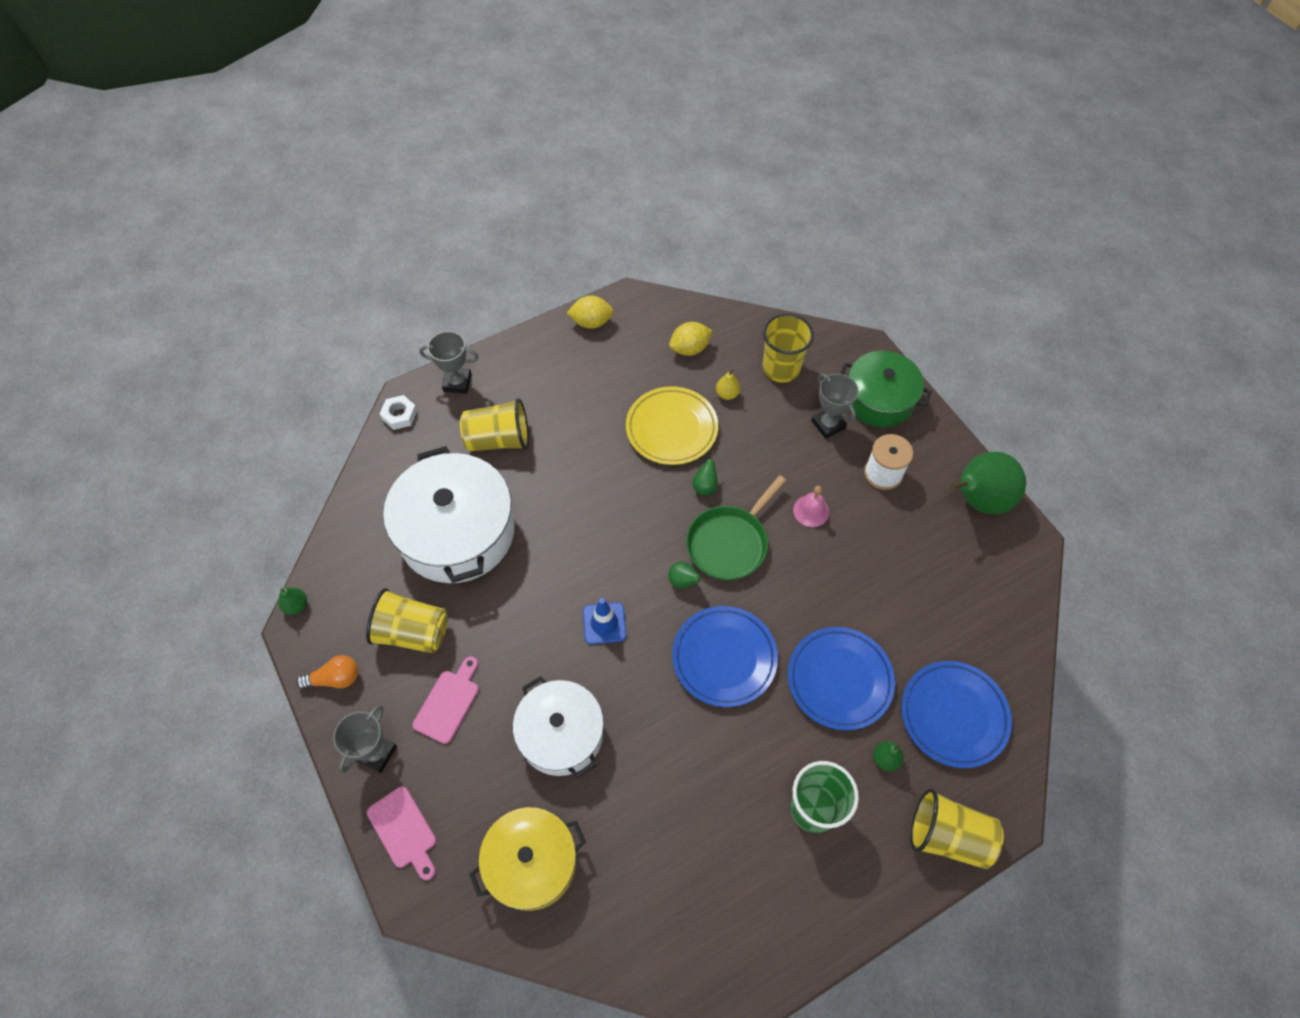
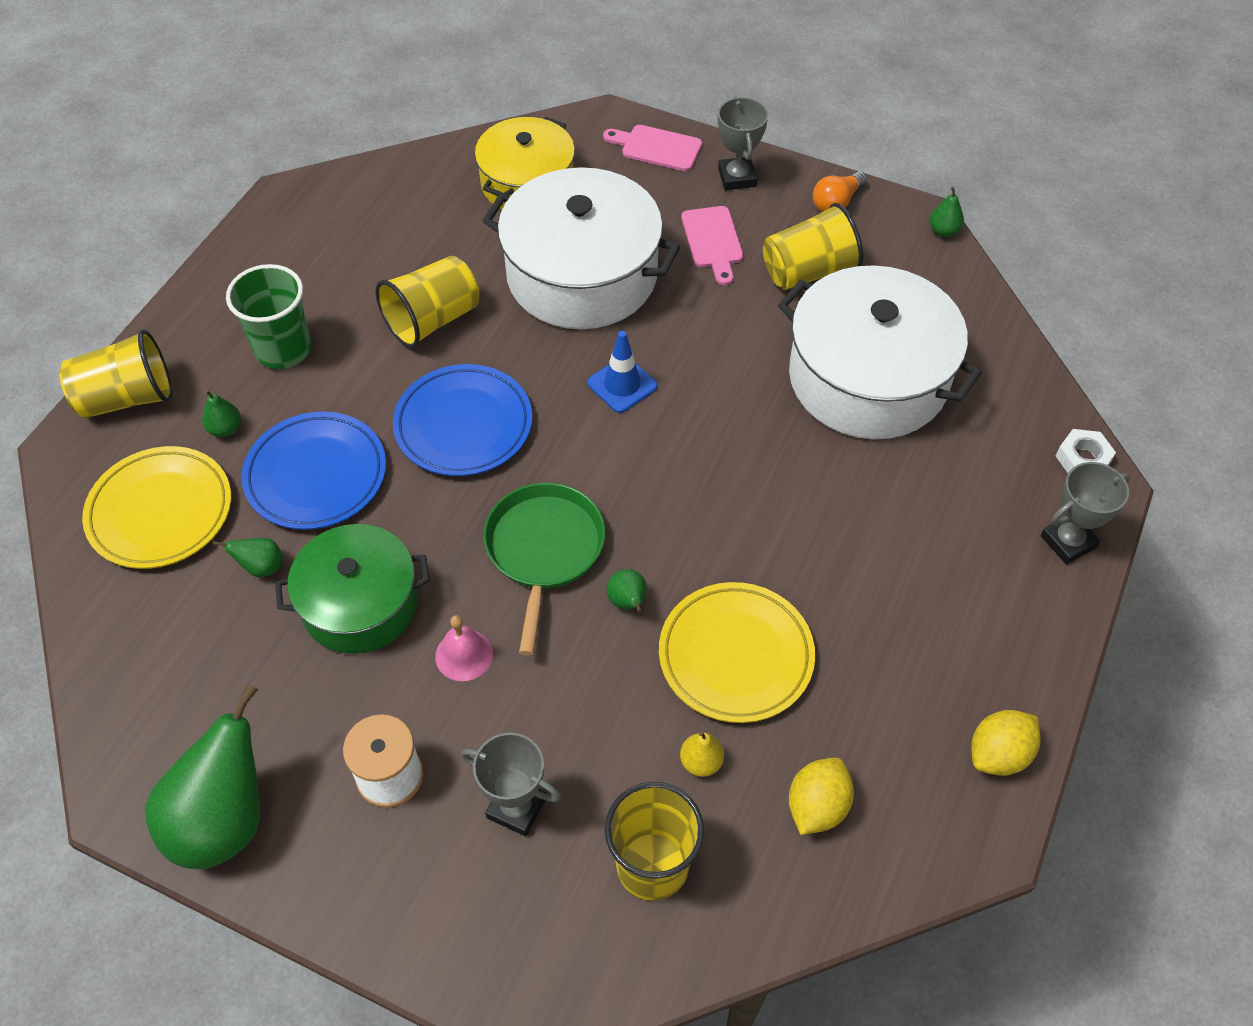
camera: 145 degrees right, 5 degrees down
yellow cup [460,398,529,451] -> yellow cup moved to [375,256,479,348]
white pot [513,676,604,778] -> white pot [483,167,680,329], size x1.54
green pear [668,562,707,589] -> green pear moved to [213,538,283,577]
green pot [840,351,932,427] -> green pot moved to [275,524,430,654]
blue plate [901,661,1012,768] -> yellow plate [82,446,231,569]

